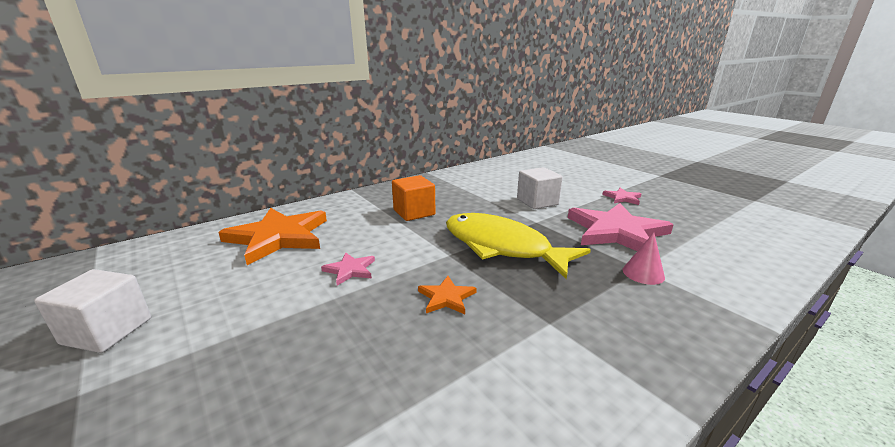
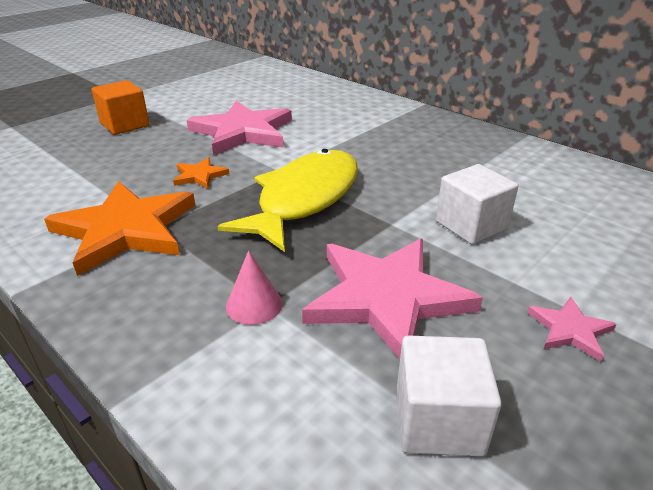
camera: 80 degrees right, 10 degrees up
white cube [34,269,151,353] -> white cube moved to [397,335,502,457]
orange star [218,208,327,265] -> orange star moved to [44,181,195,276]
pink star [321,252,375,286] -> pink star [187,101,292,155], size x2.23
orange cube [392,175,435,221] -> orange cube moved to [92,80,150,135]

